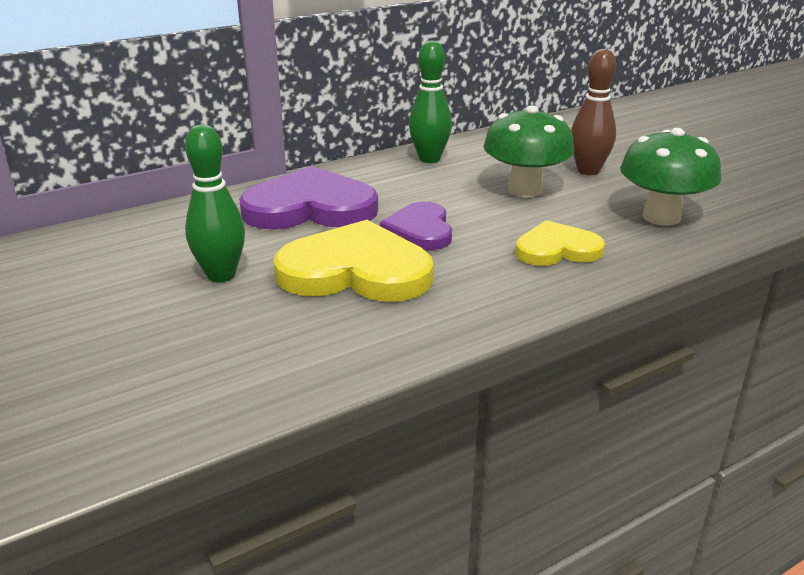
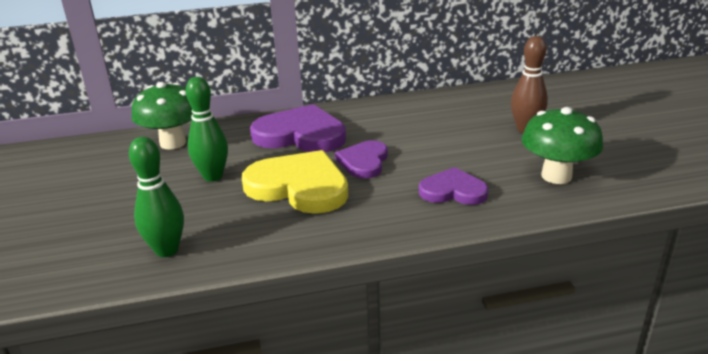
camera: 20 degrees right, 0 degrees up
green bowling pin [409,41,452,163] -> green bowling pin moved to [129,136,184,257]
green mushroom [483,106,575,198] -> green mushroom moved to [132,82,193,150]
yellow heart [515,220,605,266] -> purple heart [419,167,489,205]

